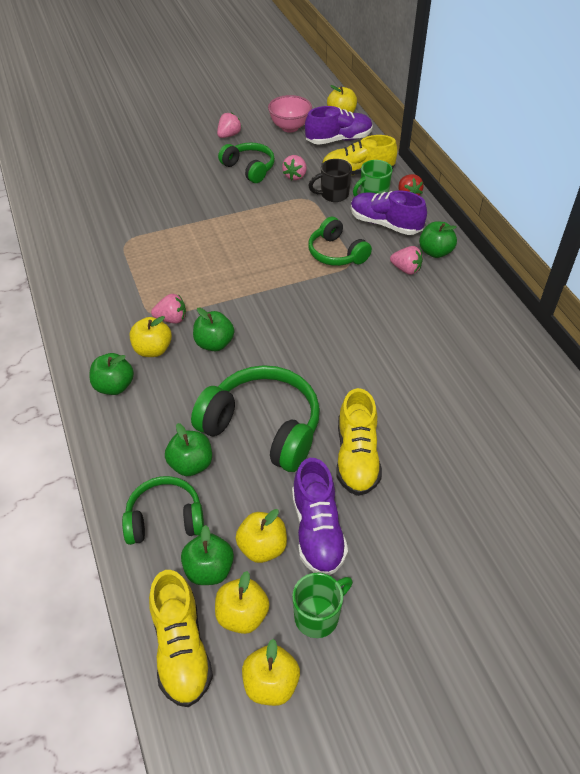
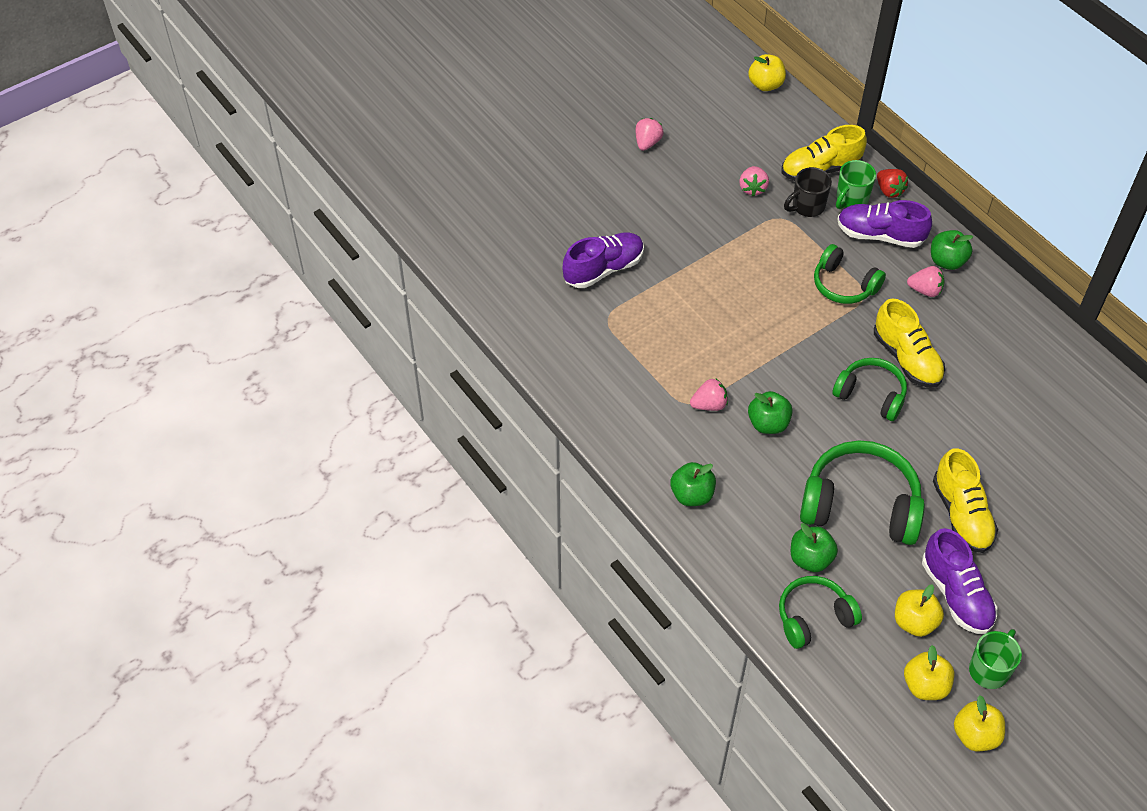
camera: 15 degrees left, 5 degrees up
yellow apple [130,316,172,357] -> none
yellow shoe [149,570,213,707] -> yellow shoe moved to [874,299,945,388]
green apple [181,525,234,585] -> none
green headphones [218,142,275,183] -> green headphones moved to [833,358,907,421]
pink bowl [268,95,312,133] -> none
purple shoe [305,106,373,145] -> purple shoe moved to [563,232,644,288]

